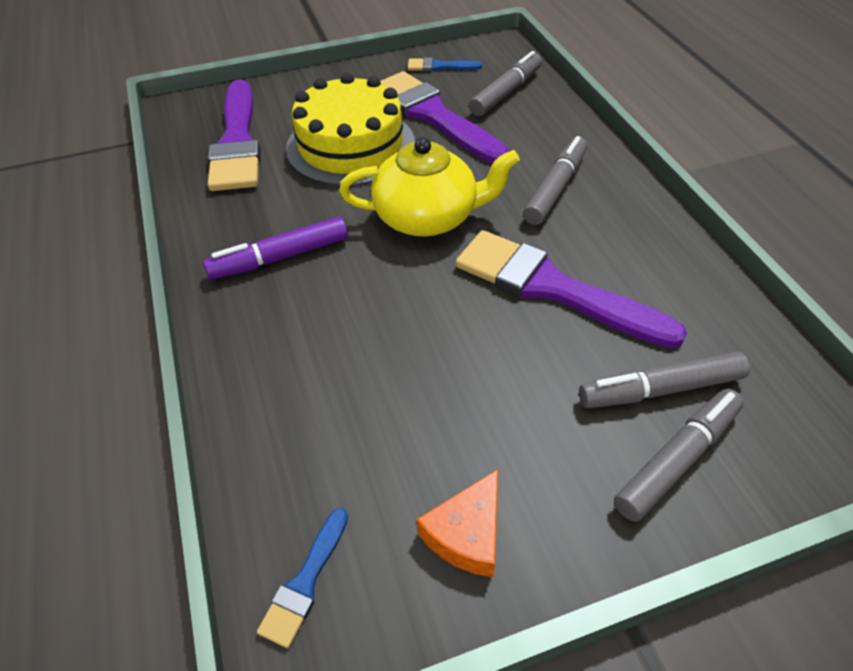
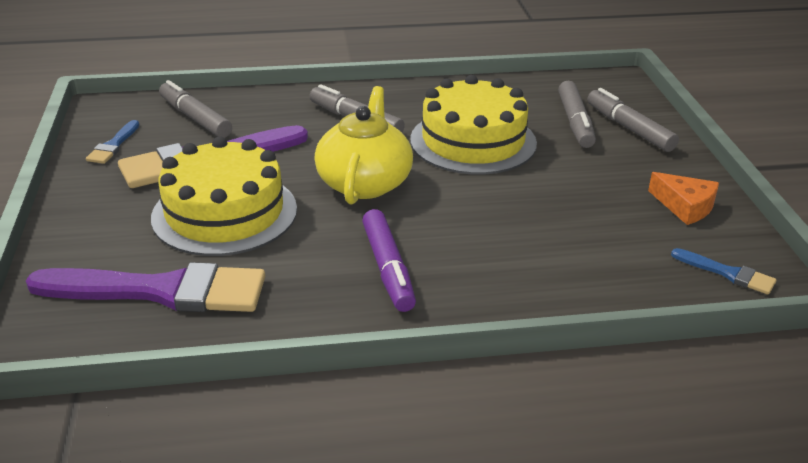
camera: 80 degrees left, 15 degrees down
purple brush [456,230,687,348] -> yellow cake [410,75,537,175]

